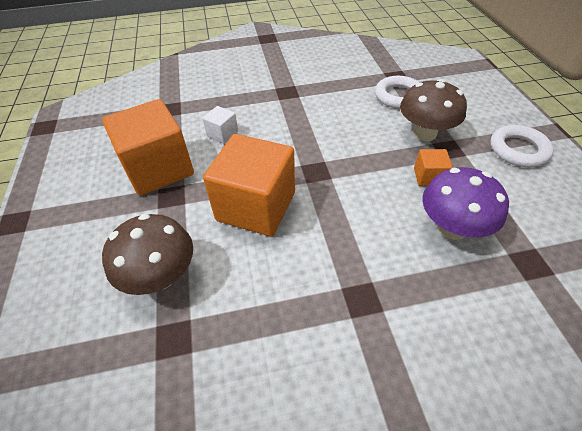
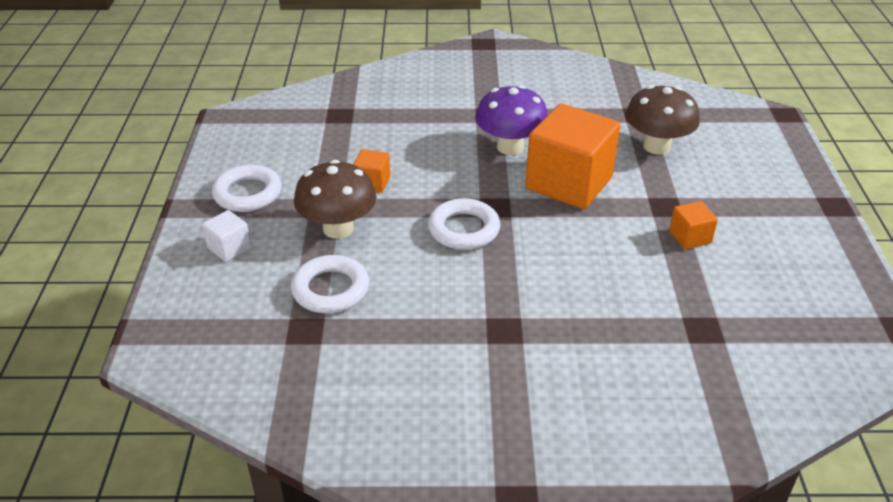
camera: 170 degrees left, 10 degrees down
orange cube [102,99,194,196] -> orange cube [669,201,718,249], size x0.44
white cube [202,106,238,144] -> white cube moved to [202,210,251,262]
purple mushroom [422,167,509,240] -> purple mushroom moved to [475,85,548,155]
none -> white ring [428,198,500,250]

